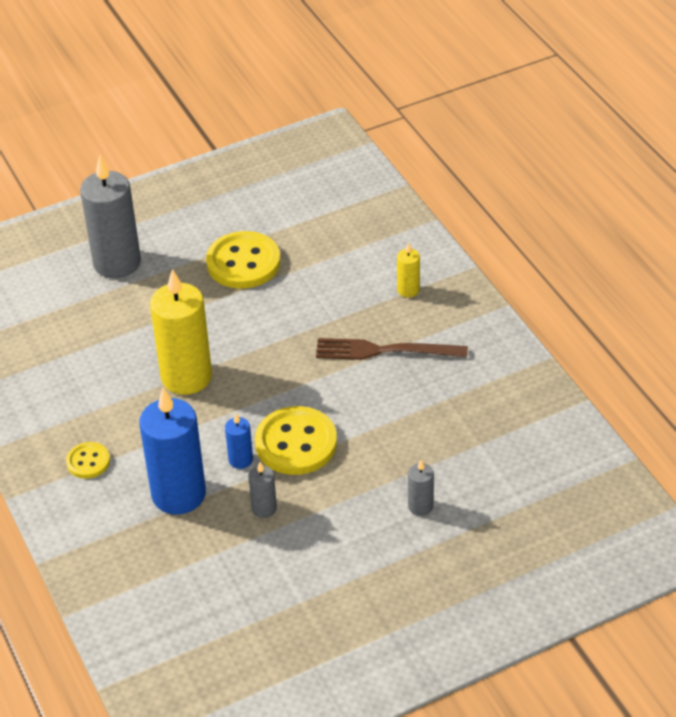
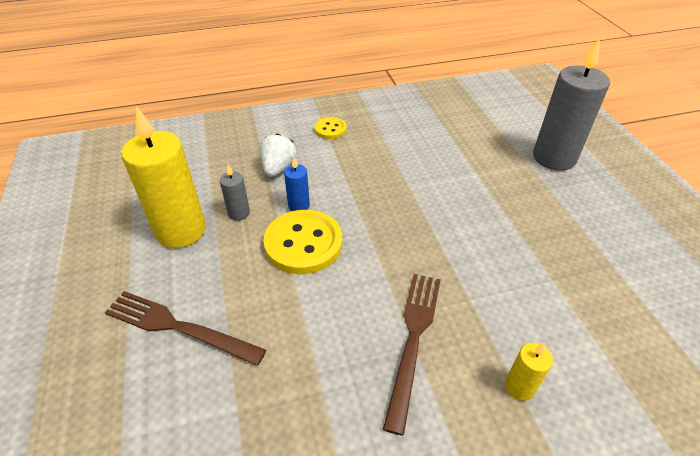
camera: 100 degrees right, 0 degrees up
blue candle [139,387,206,515] -> white strawberry [260,133,297,177]
yellow candle [150,269,212,395] -> yellow candle moved to [121,106,206,248]
yellow button [206,231,280,288] -> none
grey candle [408,460,434,516] -> brown fork [105,291,266,366]

